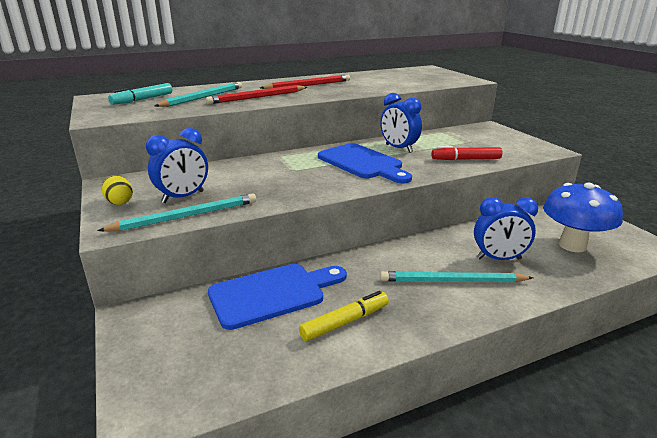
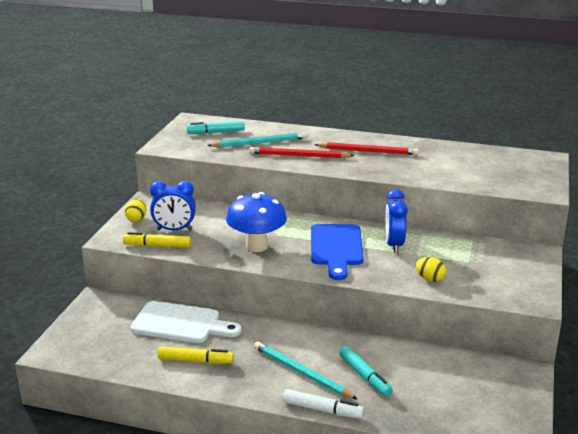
camera: 40 degrees right, 0 degrees up
turquoise pencil [97,193,256,232] -> yellow marker [123,232,191,248]
blue cutting board [208,264,347,330] -> white cutting board [130,301,242,343]
red marker [431,146,502,160] -> yellow egg [416,257,446,282]
blue clock [474,197,538,260] -> turquoise marker [339,346,393,397]
blue mushroom [543,183,623,252] -> blue mushroom moved to [226,192,287,252]
none -> white marker [283,389,364,419]

